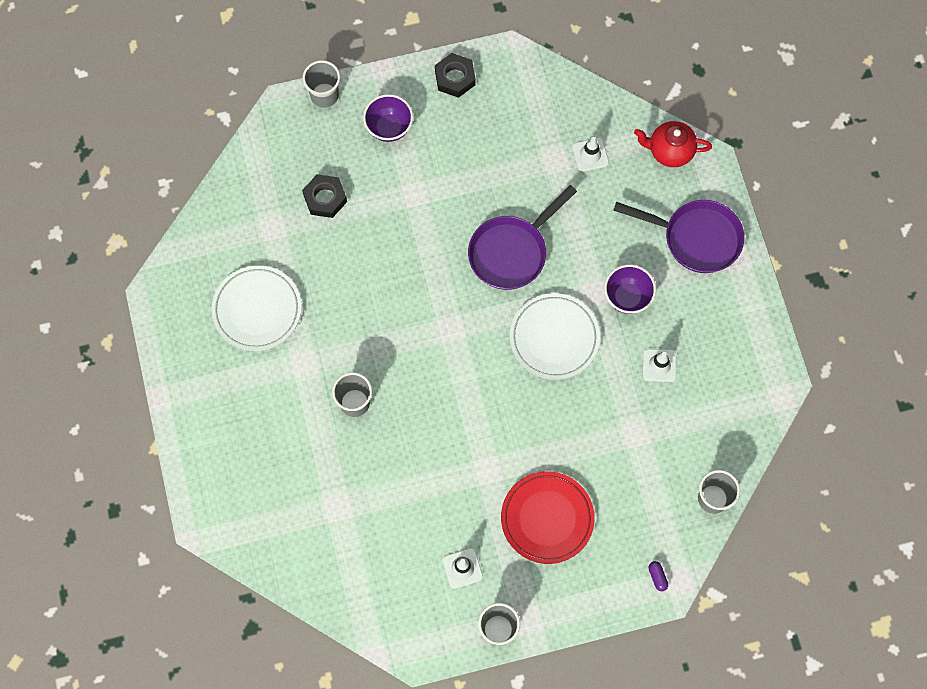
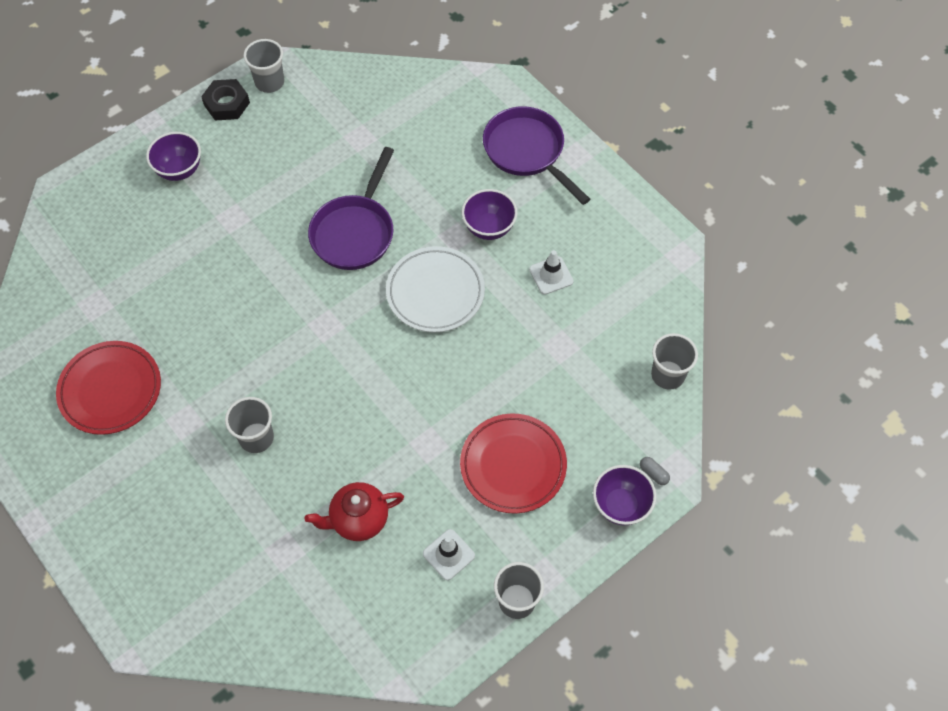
camera: 25 degrees left, 10 degrees down
white plate [211,265,302,351] -> red plate [56,341,161,435]
black nut [302,174,347,218] -> none
grey cup [303,60,340,108] -> grey cup moved to [243,39,284,93]
white traffic cone [572,137,609,172] -> none
purple pan [613,200,744,273] -> purple pan turned 120 degrees counterclockwise [483,106,590,205]
red teapot [634,121,712,167] -> red teapot moved to [305,482,404,541]
purple capsule [649,561,668,591] -> grey capsule [640,457,670,485]
none -> purple bowl [593,465,656,525]

